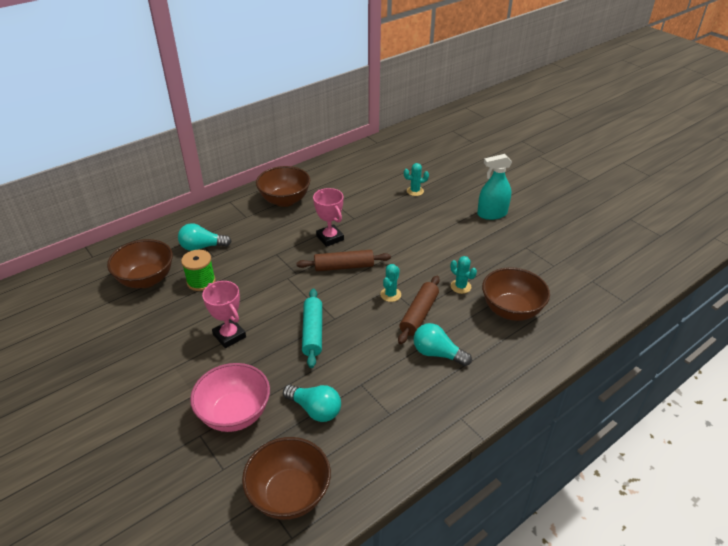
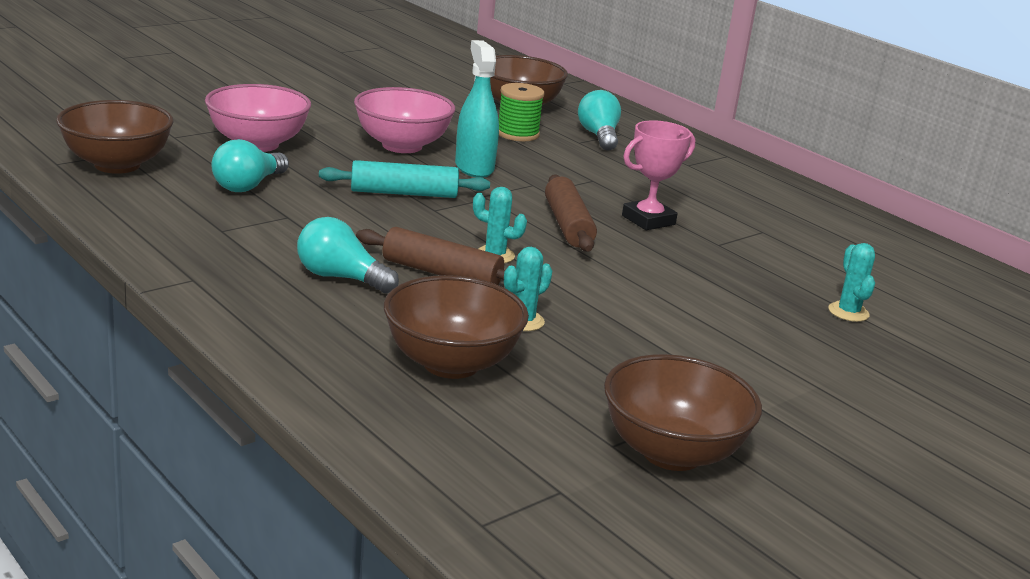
camera: 85 degrees right, 15 degrees down
pink trophy [202,281,246,348] -> pink bowl [354,87,455,153]
brown bowl [256,166,310,207] -> brown bowl moved to [604,354,762,471]
turquoise light bulb [414,323,472,366] -> turquoise light bulb turned 90 degrees counterclockwise [297,217,399,294]
turquoise spray bottle [477,154,512,220] -> turquoise spray bottle moved to [455,40,499,178]

